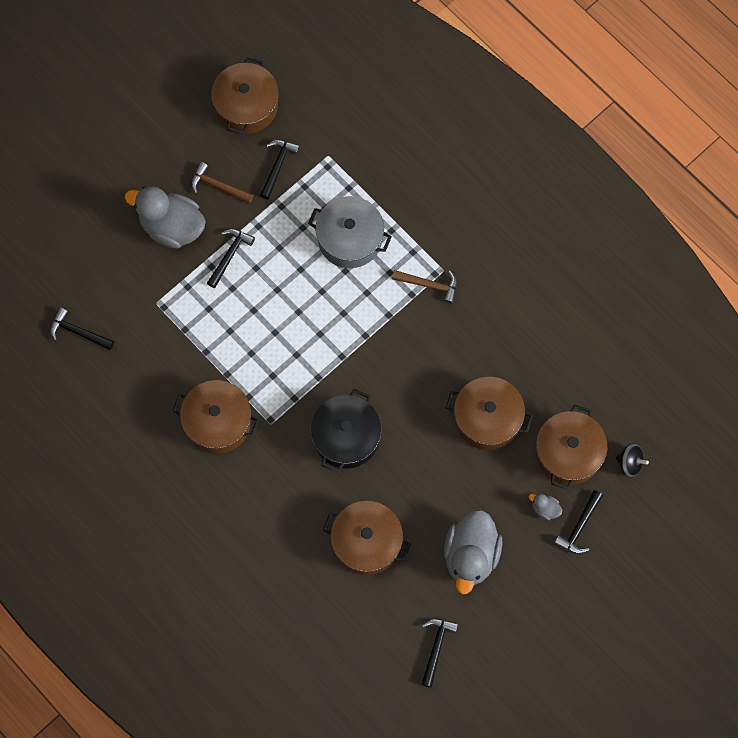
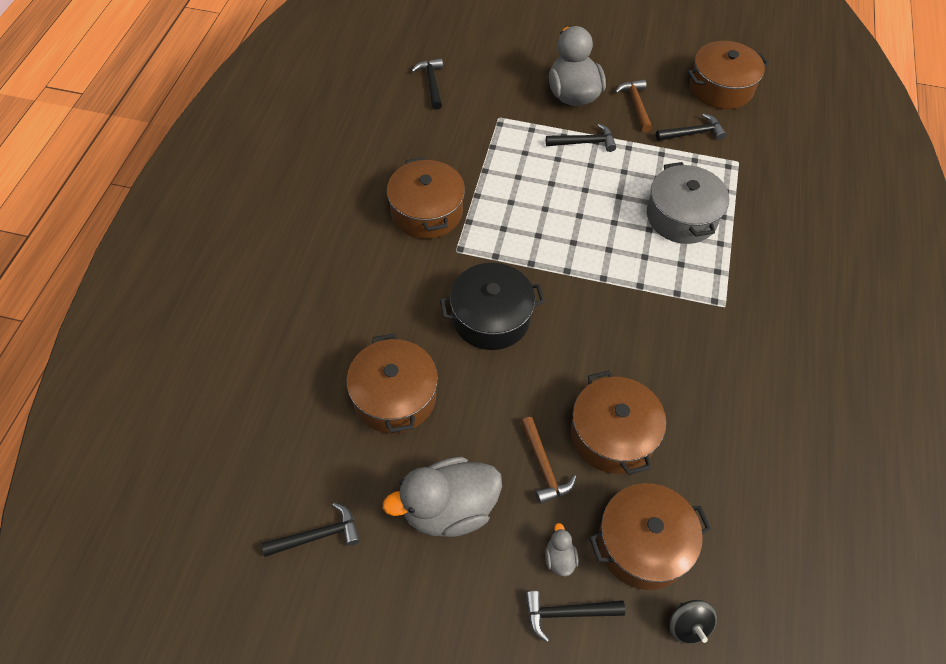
camera: 55 degrees right, 15 degrees down
brown hammer [392,270,457,304] -> brown hammer moved to [521,417,576,504]

